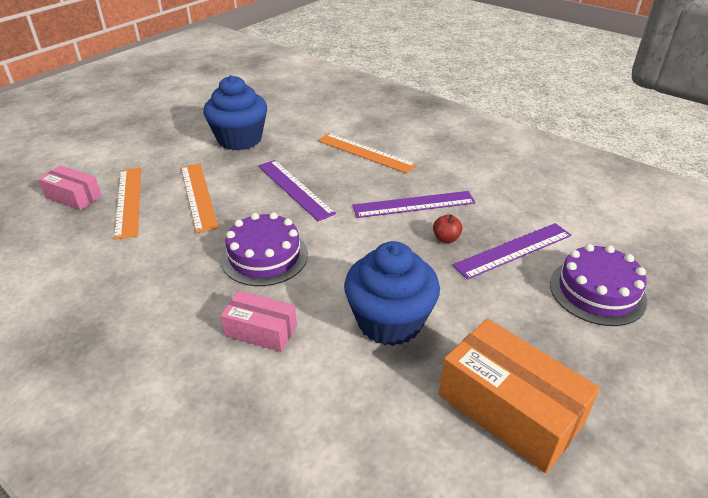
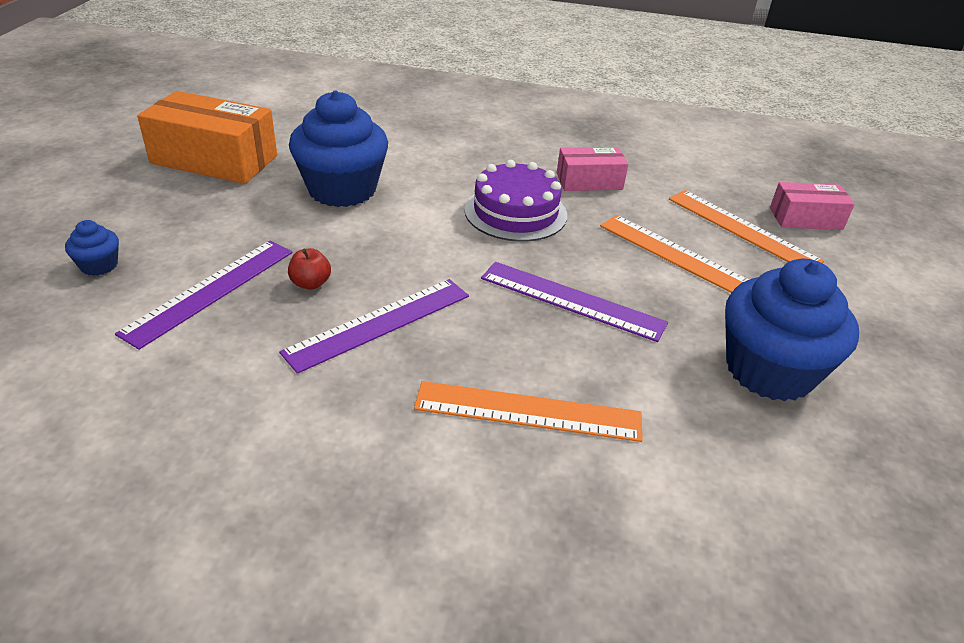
camera: 150 degrees right, 0 degrees up
pink box [220,291,297,352] -> pink box moved to [557,147,628,191]
purple cake [550,244,647,326] -> blue cupcake [65,220,119,276]

